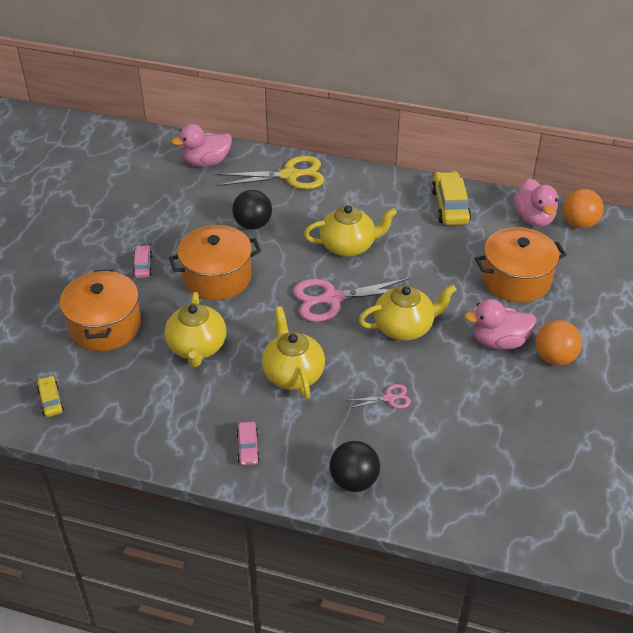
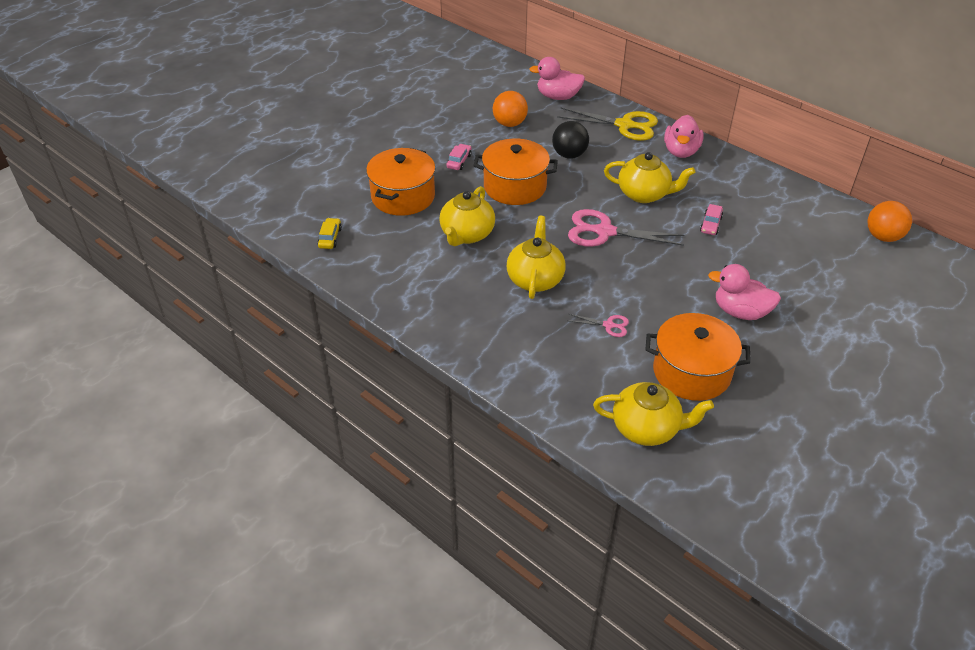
camera: 25 degrees right, 0 degrees up
pink car [236,422,260,465] -> pink car moved to [700,204,723,235]
black ball [329,441,380,492] -> none
yellow teapot [358,284,457,341] -> yellow teapot moved to [593,382,714,446]
yellow car [431,171,471,225] -> none
orange pot [475,227,566,303] -> orange pot moved to [645,313,751,401]
pink duck [514,178,558,227] -> pink duck moved to [664,115,704,158]
orange ball [535,320,582,365] -> orange ball moved to [493,91,528,127]

